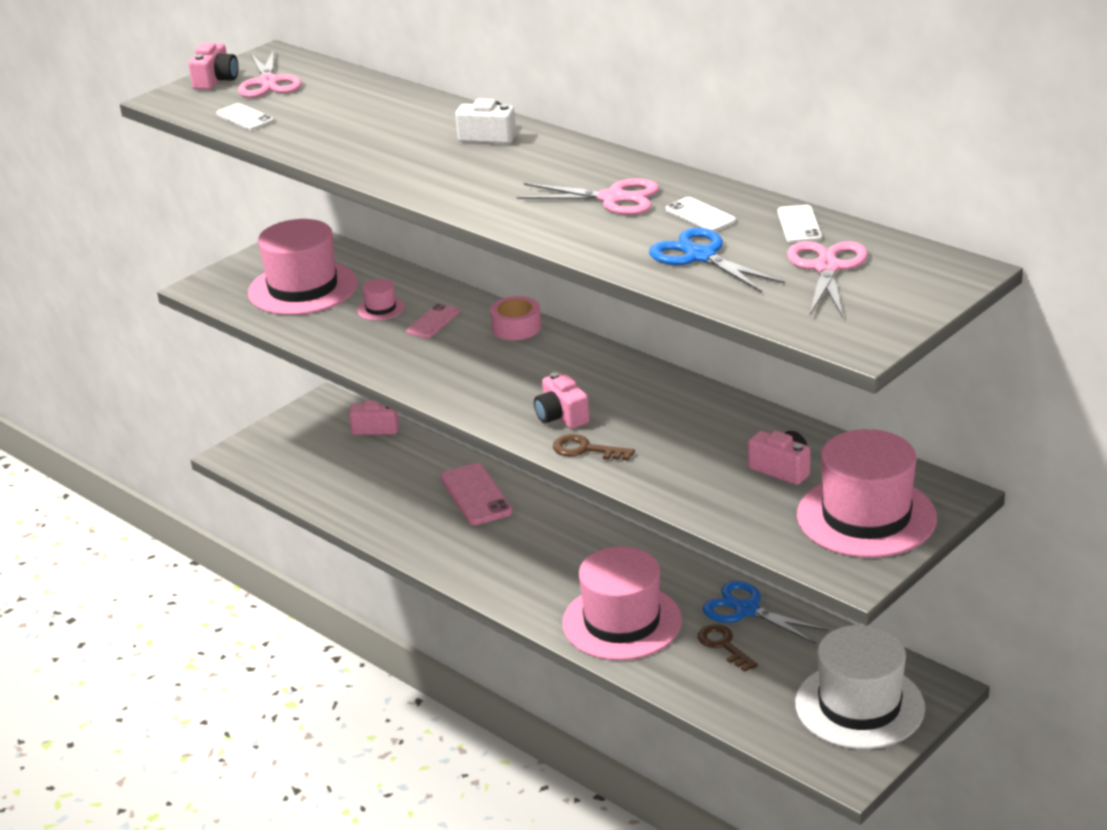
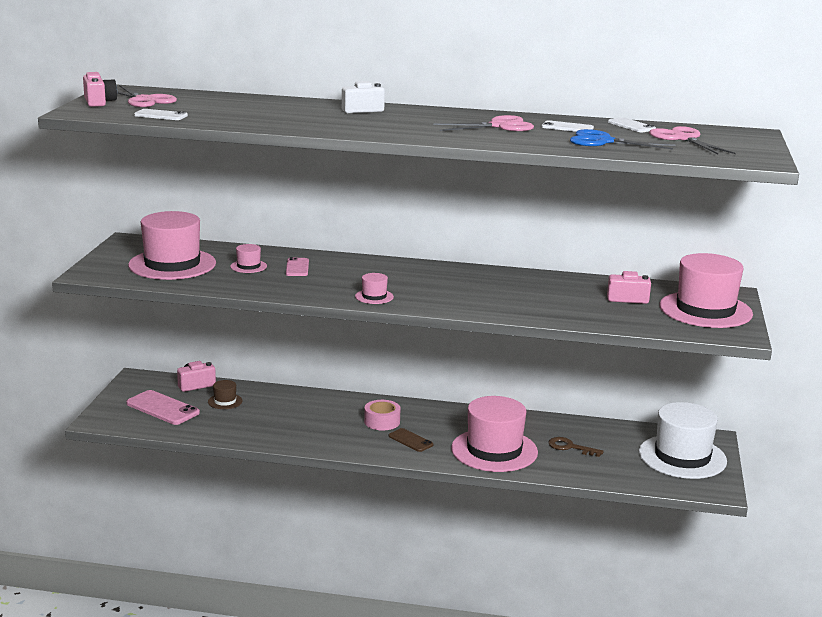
camera: 35 degrees left, 10 degrees down
pink phone [440,463,513,525] -> pink phone moved to [126,390,200,425]
pink tape [490,296,541,340] -> pink tape moved to [364,400,401,430]
pink camera [534,372,590,429] -> none
brown key [553,434,635,461] -> none
blue scissors [703,581,828,643] -> none
none -> brown hat [208,380,243,409]
none -> pink hat [355,273,394,304]
none -> brown phone [389,428,433,452]

